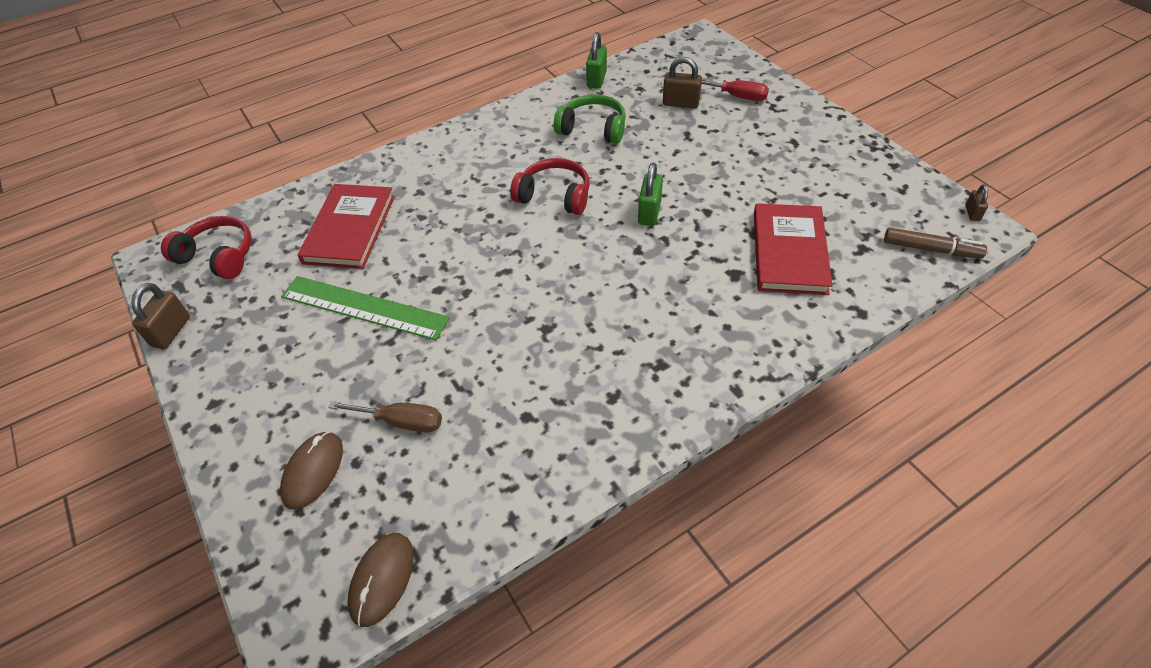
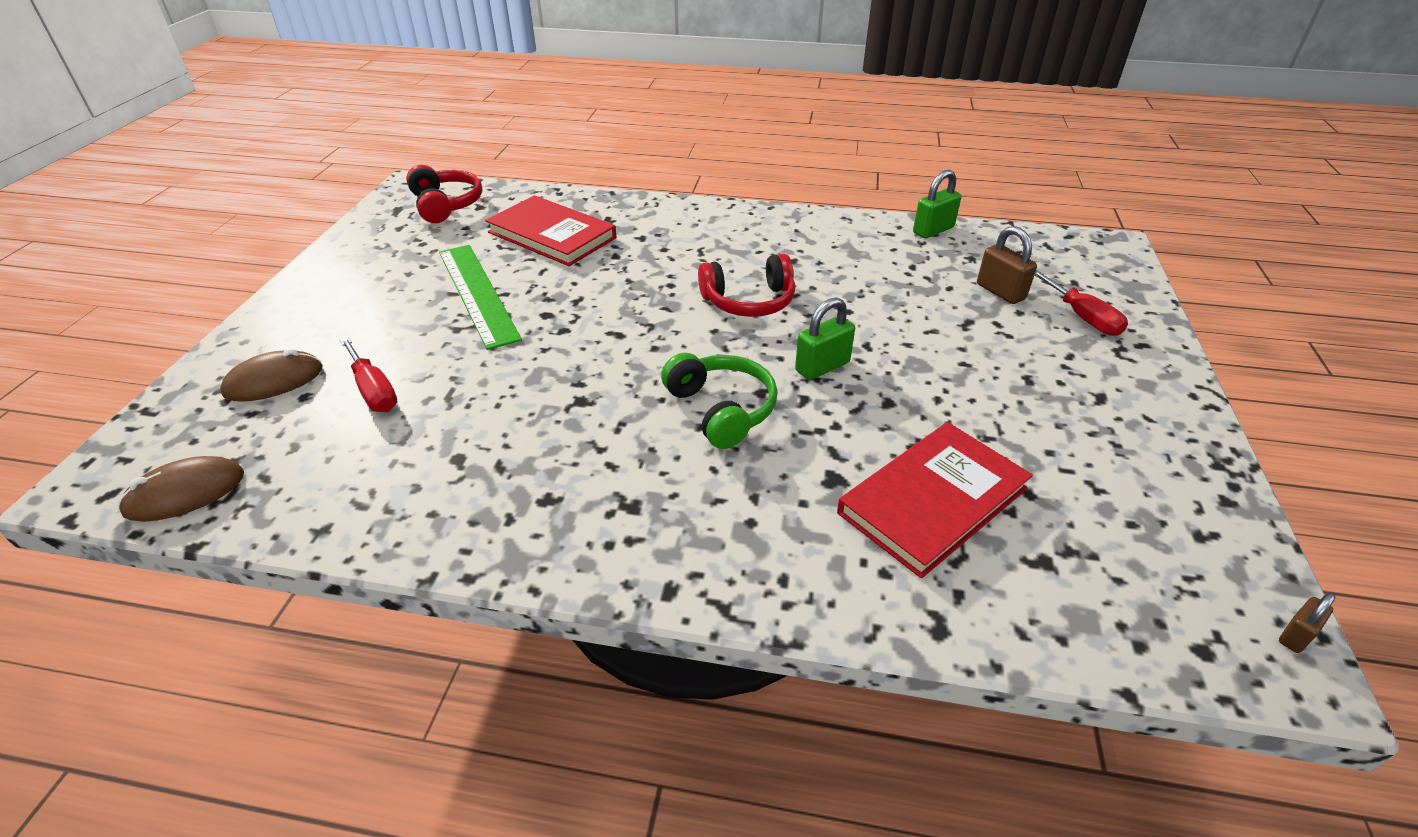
camera: 40 degrees right, 10 degrees down
brown padlock [131,283,190,349] -> none
red book [298,184,395,269] -> red book turned 75 degrees clockwise [485,195,616,266]
brown screwdriver [328,401,442,433] -> red screwdriver [340,337,398,412]
red headphones [510,158,590,215] -> red headphones turned 105 degrees clockwise [698,253,795,317]
green headphones [554,94,626,144] -> green headphones moved to [661,353,777,449]
brown marker [884,227,987,259] -> none

